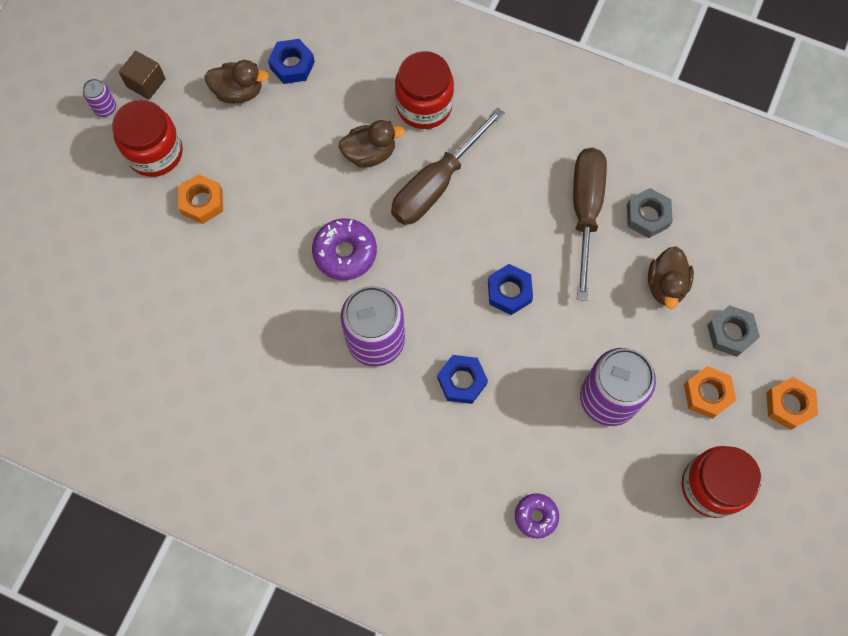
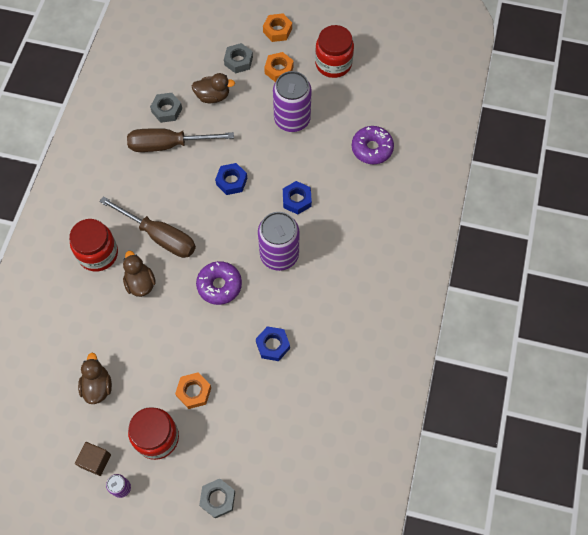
camera: 100 degrees left, 5 degrees down
blue nut [268,39,315,84] -> blue nut moved to [256,326,290,361]
purple donut [515,493,559,539] -> purple donut [352,126,394,164], size x1.58
none -> grey nut [199,479,235,518]

